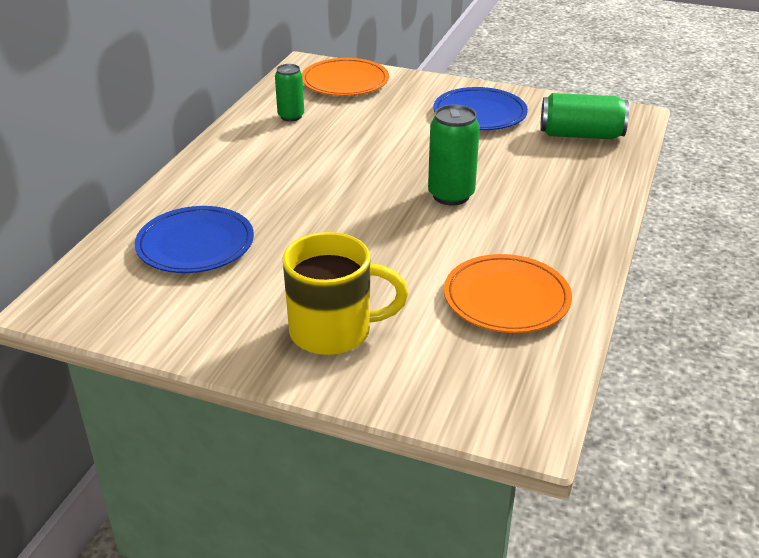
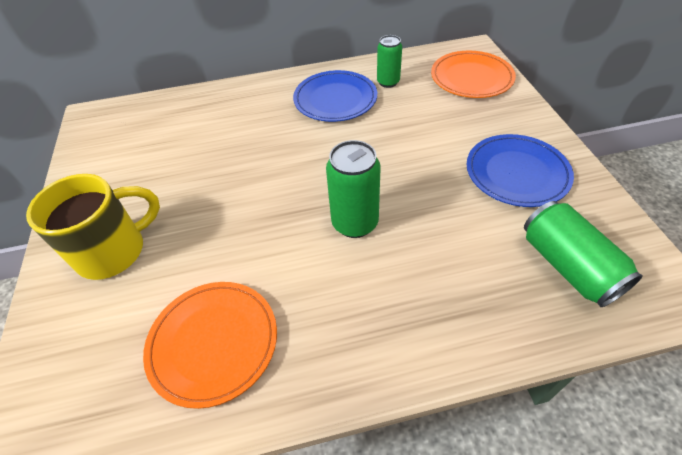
camera: 60 degrees right, 15 degrees up
blue plate [135,206,254,273] -> blue plate moved to [293,70,377,122]
yellow mug [283,232,408,355] -> yellow mug turned 90 degrees counterclockwise [26,174,160,280]

